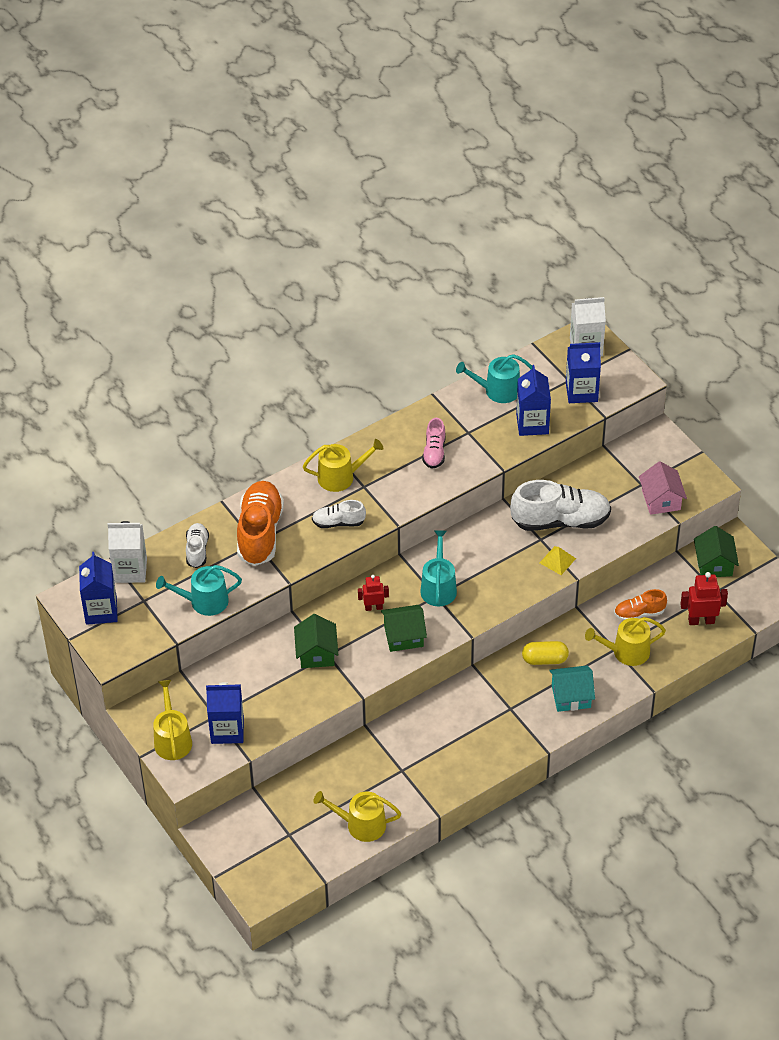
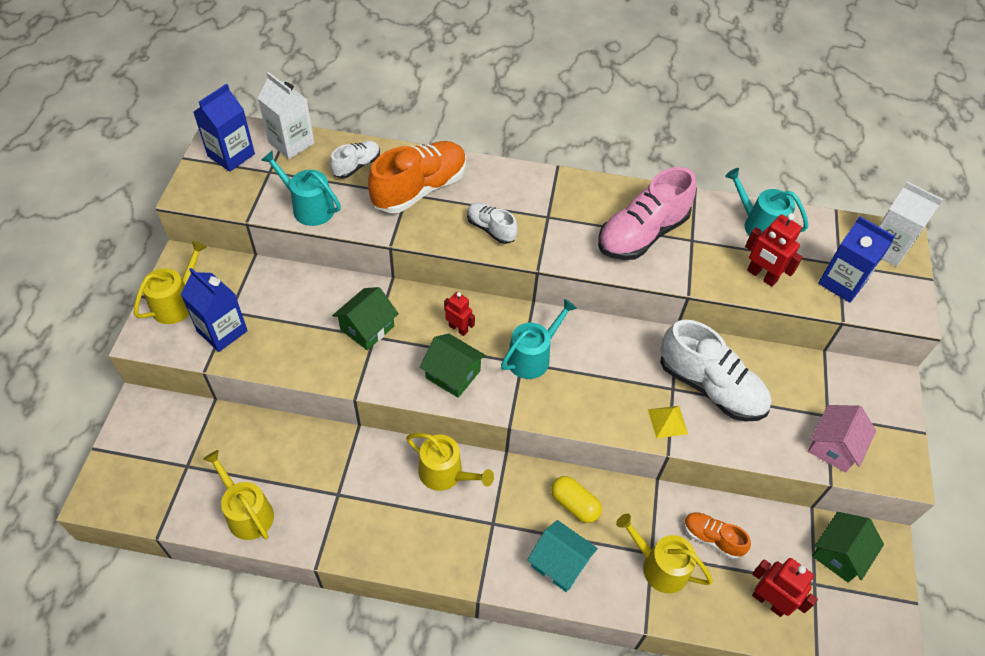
camera: 40 degrees right, 5 degrees up
yellow watering can [303,439,383,492] -> yellow watering can moved to [406,433,494,491]
pink shoe [422,418,446,469] -> pink shoe [598,167,696,260], size x1.91
blue carton [516,365,551,436] -> red robot [745,213,803,287]

